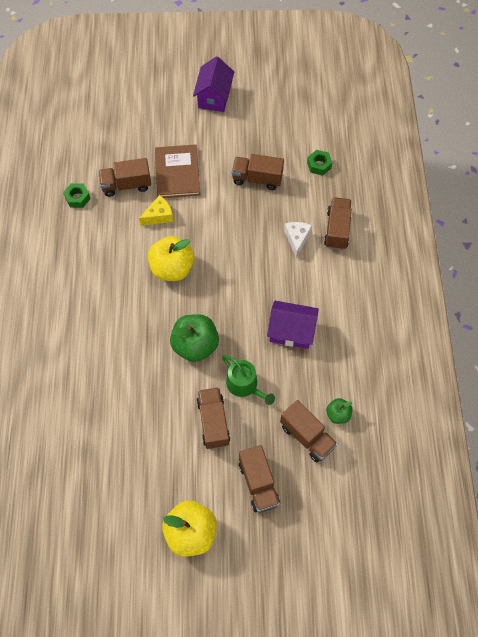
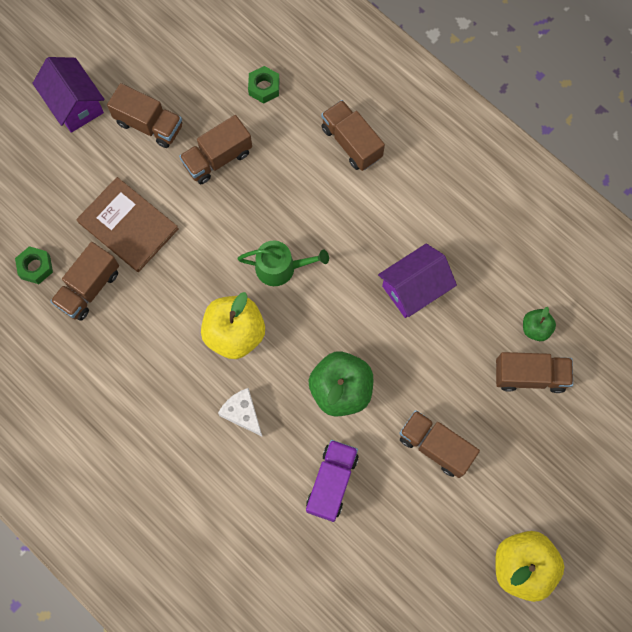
camera: 45 degrees left, 10 degrees up
green nut [63,183,91,208] -> green nut moved to [15,246,53,284]
yellow cheese [139,195,173,226] -> none
green watering can [222,355,275,405] -> green watering can moved to [238,240,329,286]
brown truck [239,445,280,513] -> brown truck moved to [107,83,182,148]
white cheese [284,222,312,258] -> white cheese moved to [218,388,262,436]
none -> purple truck [306,440,359,522]

